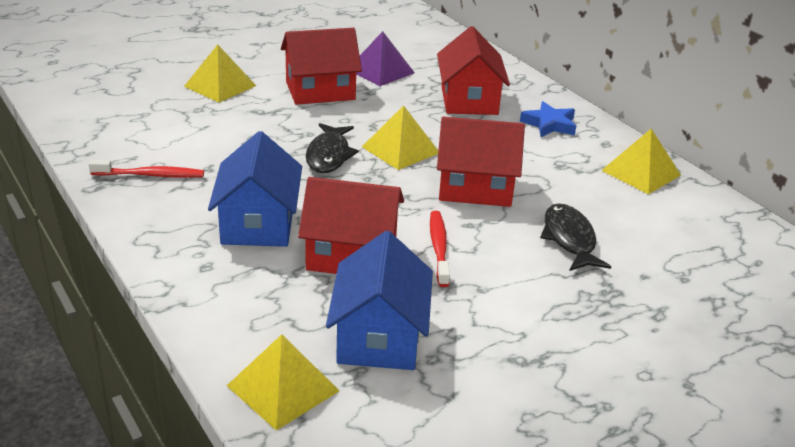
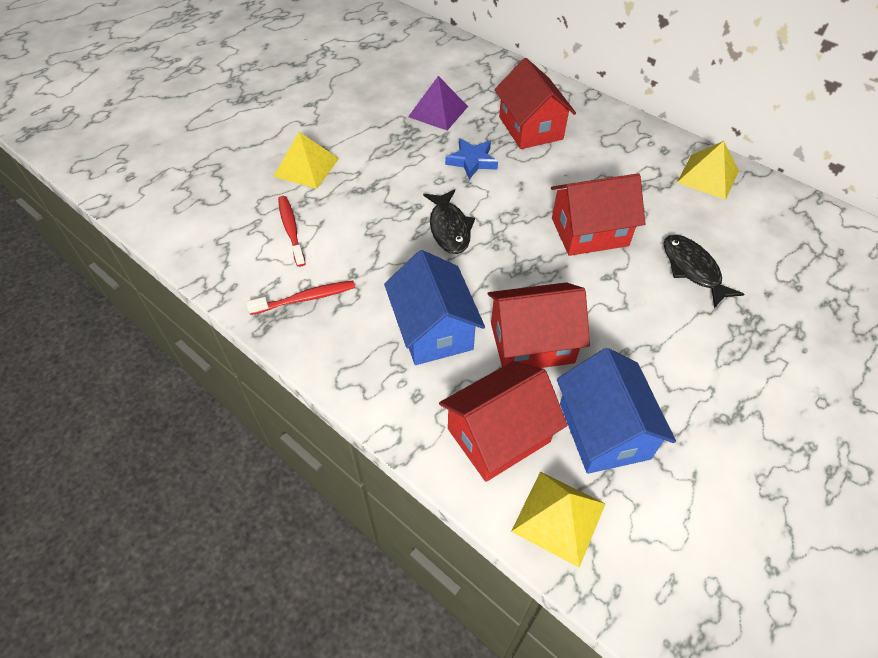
camera: 15 degrees left, 20 degrees up
red house [281,28,362,105] -> red house moved to [439,361,568,482]
yellow pyramid [362,105,438,170] -> none
red toothbrush [430,211,450,287] -> red toothbrush moved to [278,196,306,267]
blue star [520,101,576,137] -> blue star moved to [445,138,498,180]

